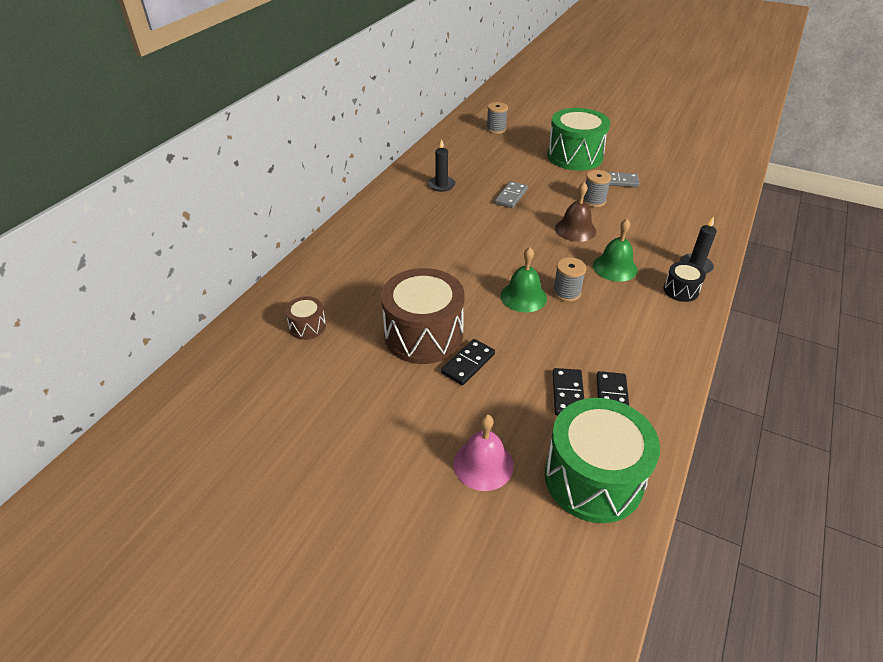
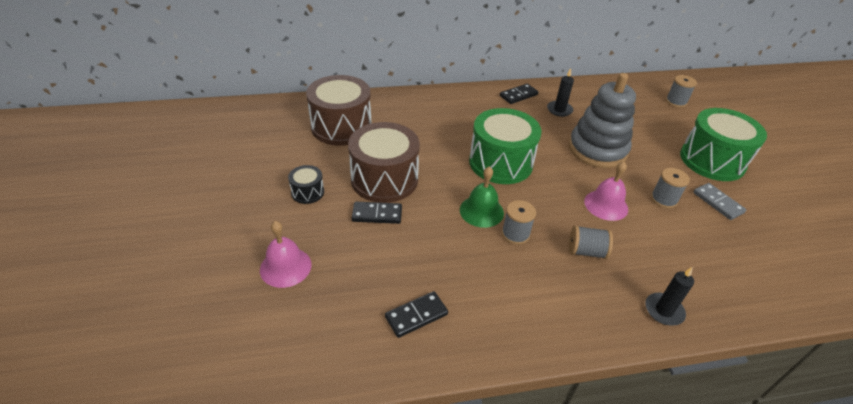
camera: 50 degrees right, 0 degrees up
brown drum [285,296,326,340] -> brown drum [306,75,371,146], size x2.15
grey domino [495,181,528,208] -> grey stacking toy [569,73,636,168]
green drum [545,398,660,523] -> green drum moved to [469,108,542,184]
black domino [553,368,584,416] -> black domino moved to [500,84,538,104]
brown bell [555,182,596,242] -> pink bell [584,161,628,221]
green bell [593,219,637,282] -> grey spool [569,225,613,259]
black drum [664,262,706,302] -> black drum moved to [288,165,324,204]

